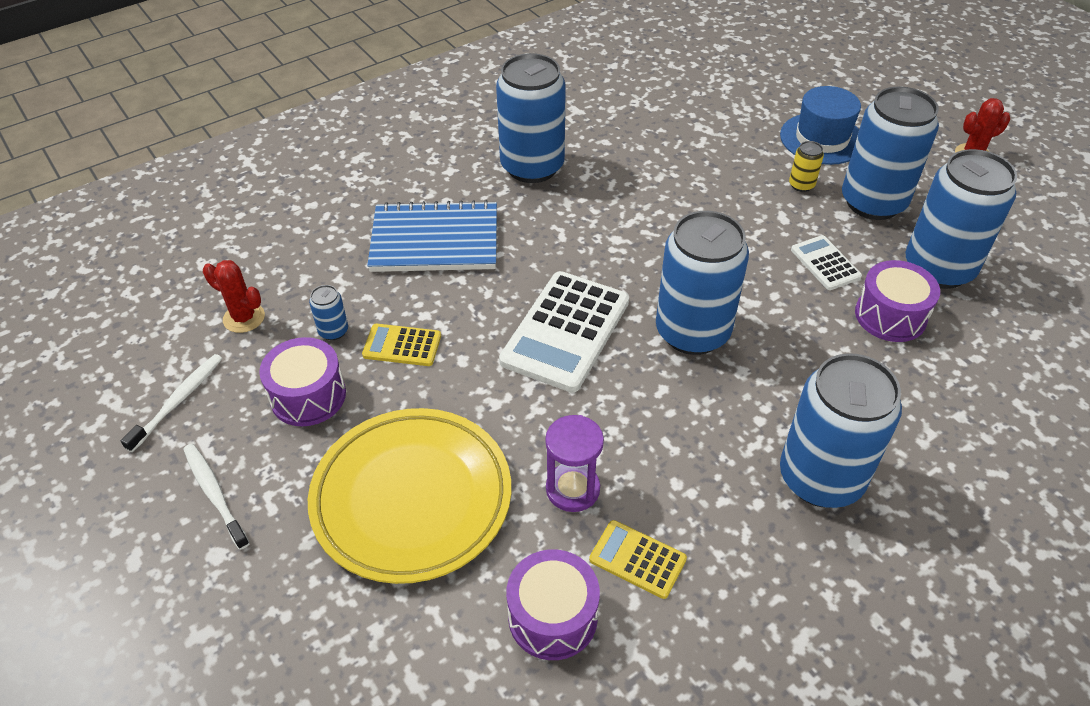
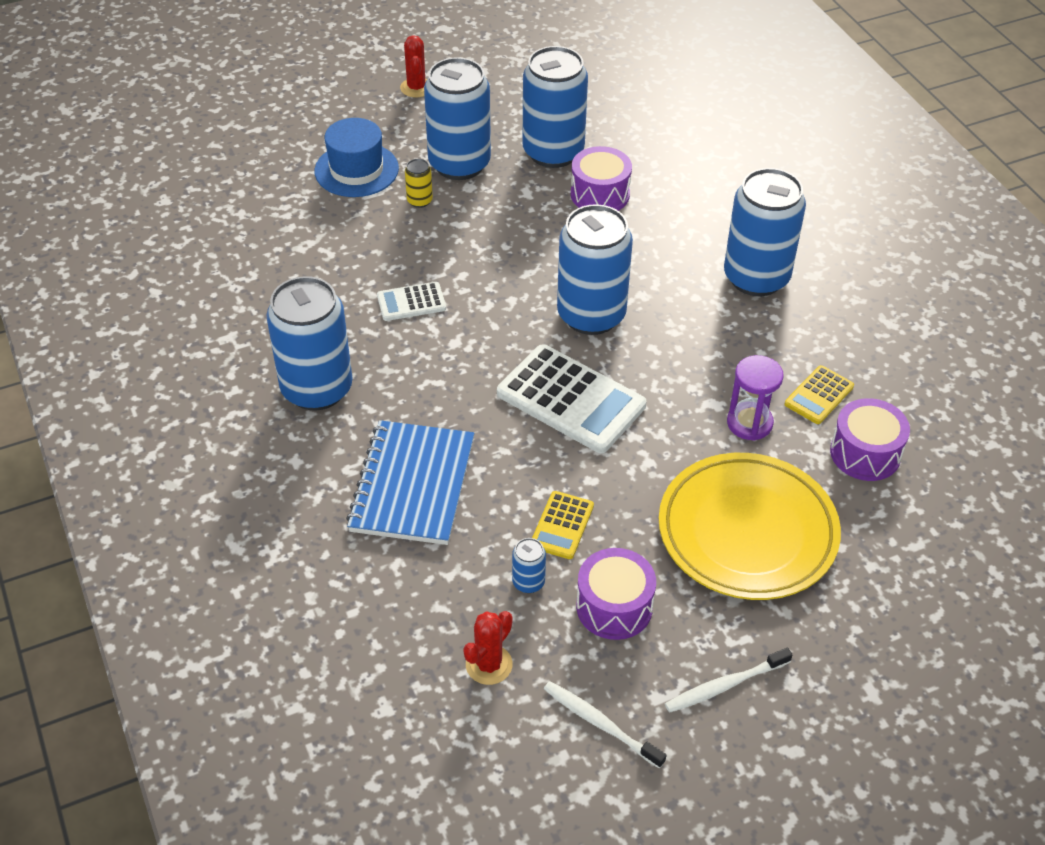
camera: 80 degrees left, 0 degrees up
white calculator [791,235,862,290] -> white calculator moved to [377,282,446,321]

